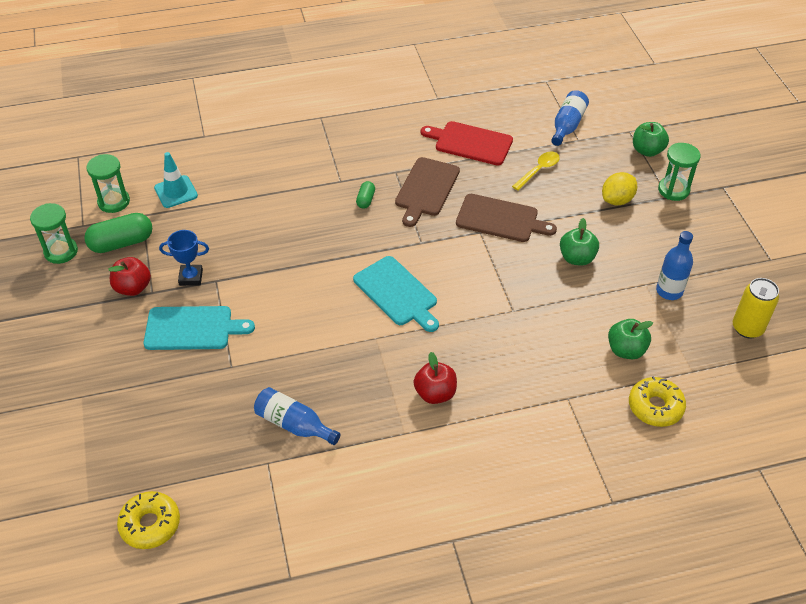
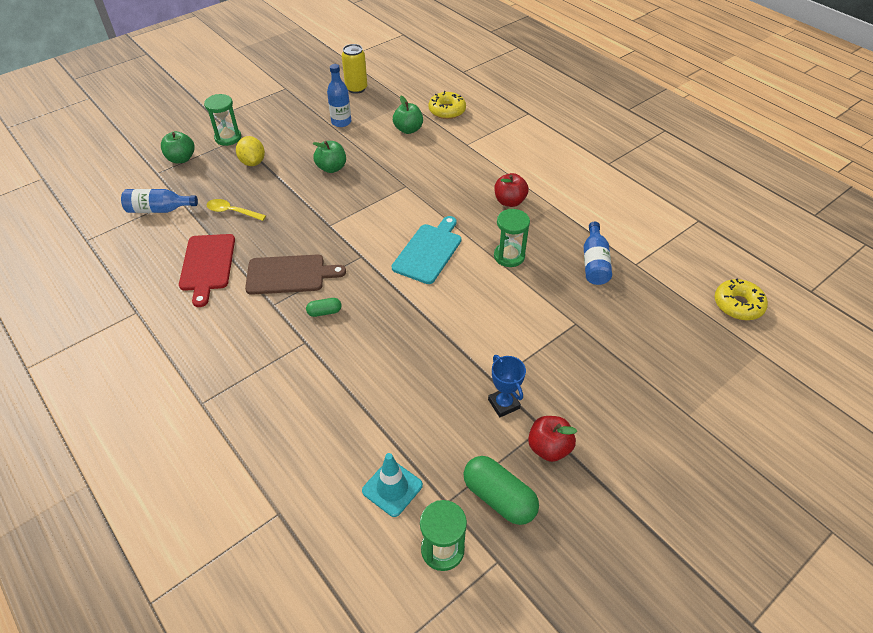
camera: 115 degrees left, 0 degrees up
green hourglass [30,203,78,264] -> green hourglass moved to [494,209,530,267]
turquoise cutting board [144,306,255,350] -> none
brown cutting board [456,194,557,242] -> none
yellow lemon [602,172,637,205] -> yellow lemon turned 45 degrees clockwise [236,136,265,166]

